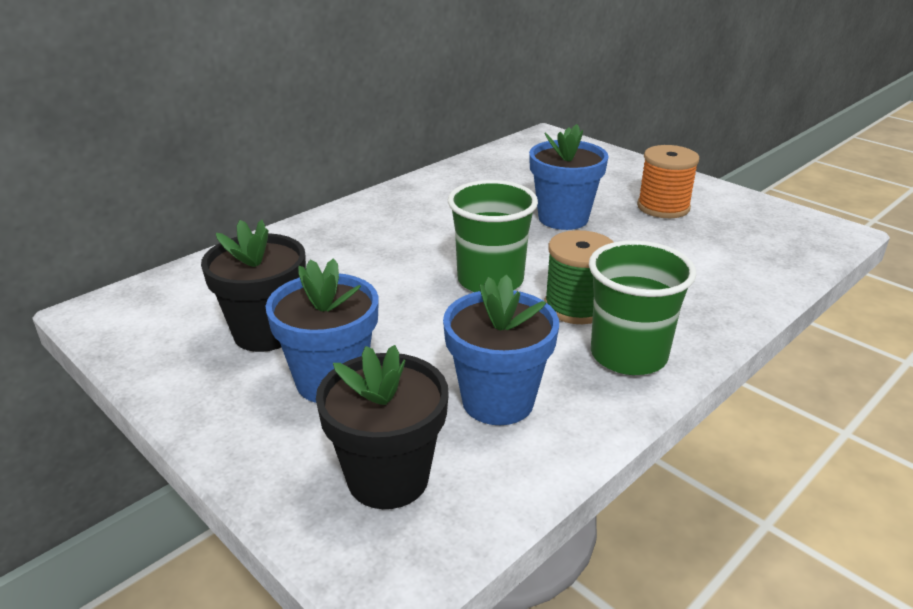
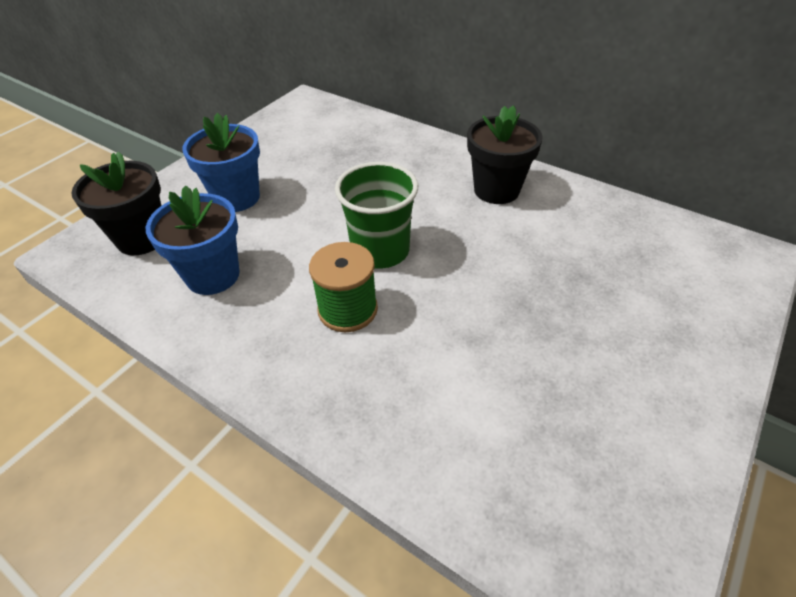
camera: 80 degrees right, 15 degrees up
black flower pot [201,219,306,352] -> black flower pot moved to [467,105,543,204]
blue flower pot [529,124,609,230] -> none
green cup [589,240,696,375] -> none
orange spool [637,145,699,218] -> none

